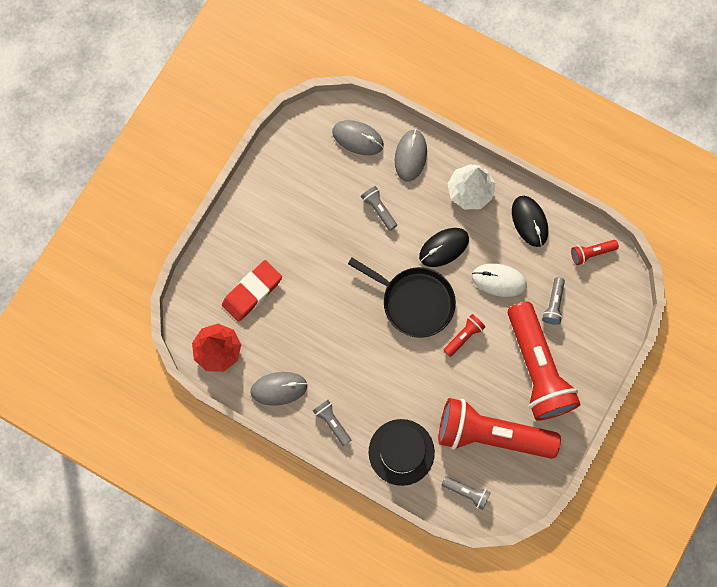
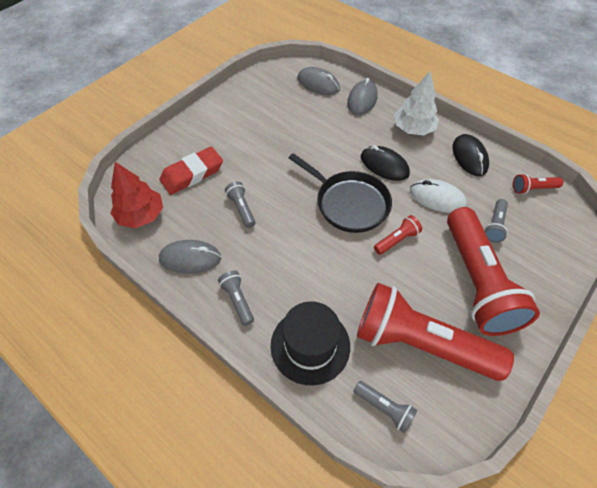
camera: 10 degrees right, 20 degrees down
grey flashlight [361,186,397,231] -> grey flashlight moved to [225,181,256,228]
black mouse [419,228,469,267] -> black mouse turned 60 degrees clockwise [361,145,410,181]

